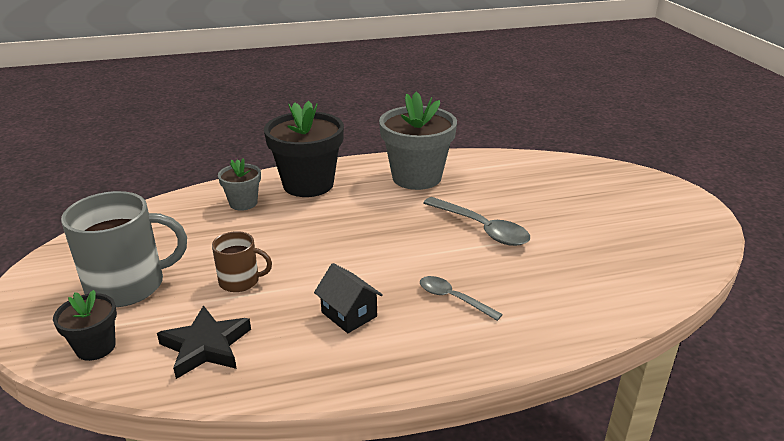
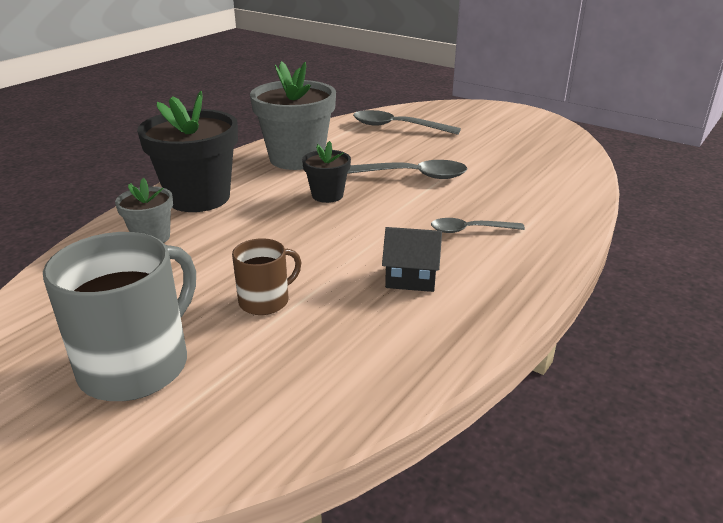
camera: 40 degrees left, 0 degrees up
black flower pot [53,290,117,361] -> black flower pot moved to [302,141,351,203]
black star [157,305,251,379] -> none
none -> grey spoon [353,110,461,135]

